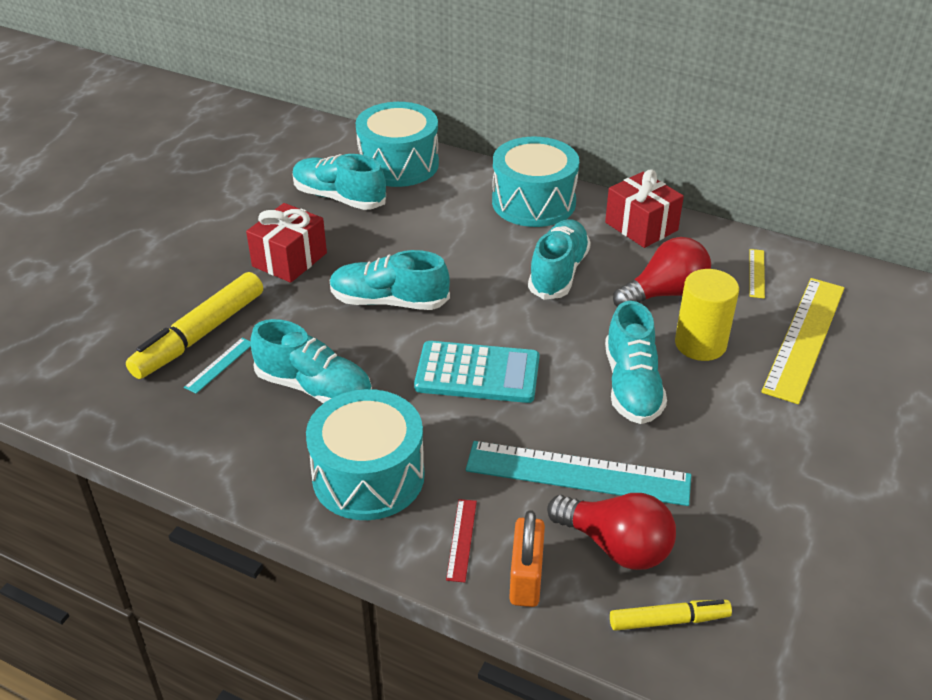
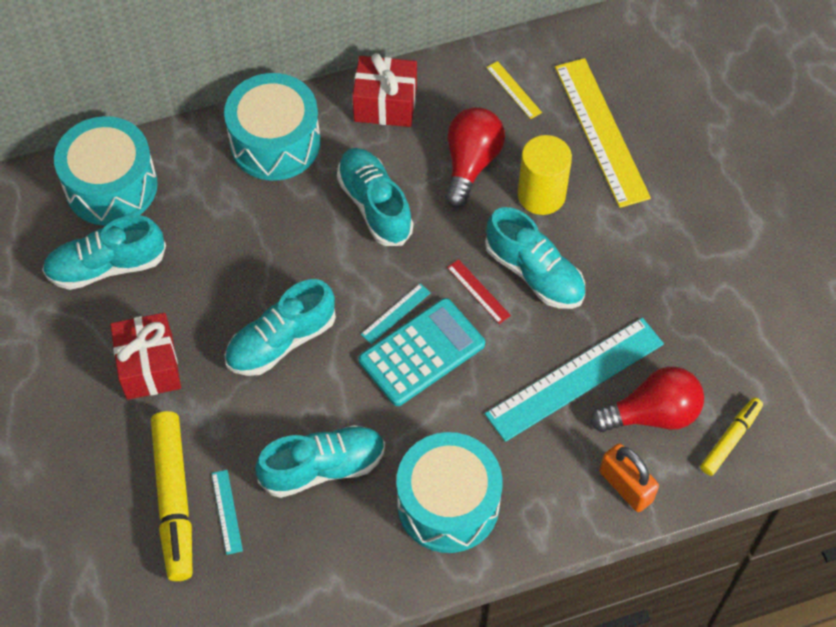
camera: 45 degrees left, 20 degrees up
red ruler [446,499,477,582] -> red ruler moved to [447,259,511,324]
none -> turquoise ruler [361,283,431,344]

